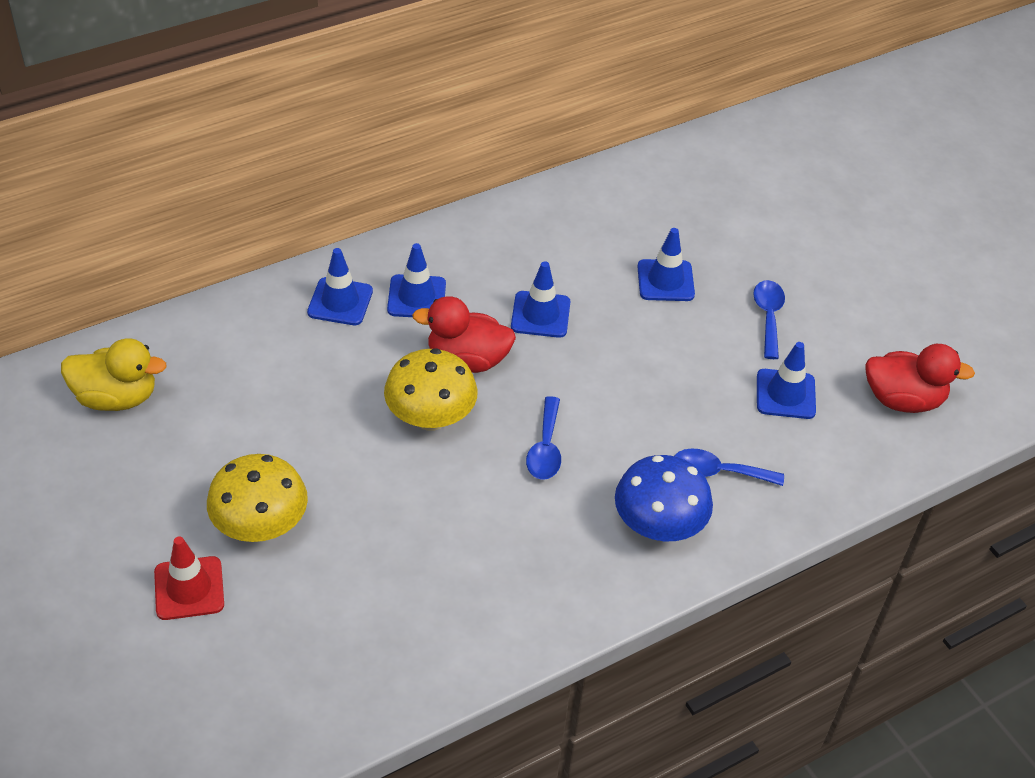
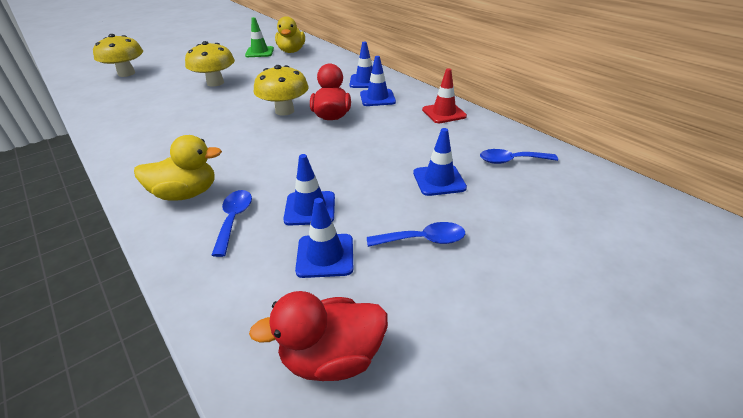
camera: 85 degrees right, 10 degrees down
red traffic cone [154,536,224,620] -> red traffic cone moved to [422,68,467,123]
blue traffic cone [511,261,571,338] -> blue traffic cone moved to [283,154,335,226]
blue spoon [526,396,561,480] -> blue spoon moved to [480,149,558,164]
blue mushroom [615,455,713,541] -> yellow duck [134,135,222,201]
red duck [865,344,975,413] -> red duck turned 75 degrees clockwise [249,291,388,381]
none -> yellow mushroom [93,34,143,77]
none -> green traffic cone [245,17,274,57]

